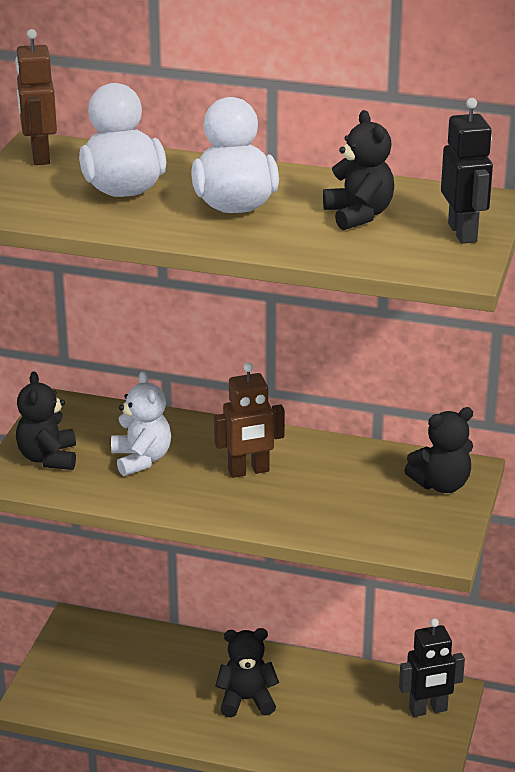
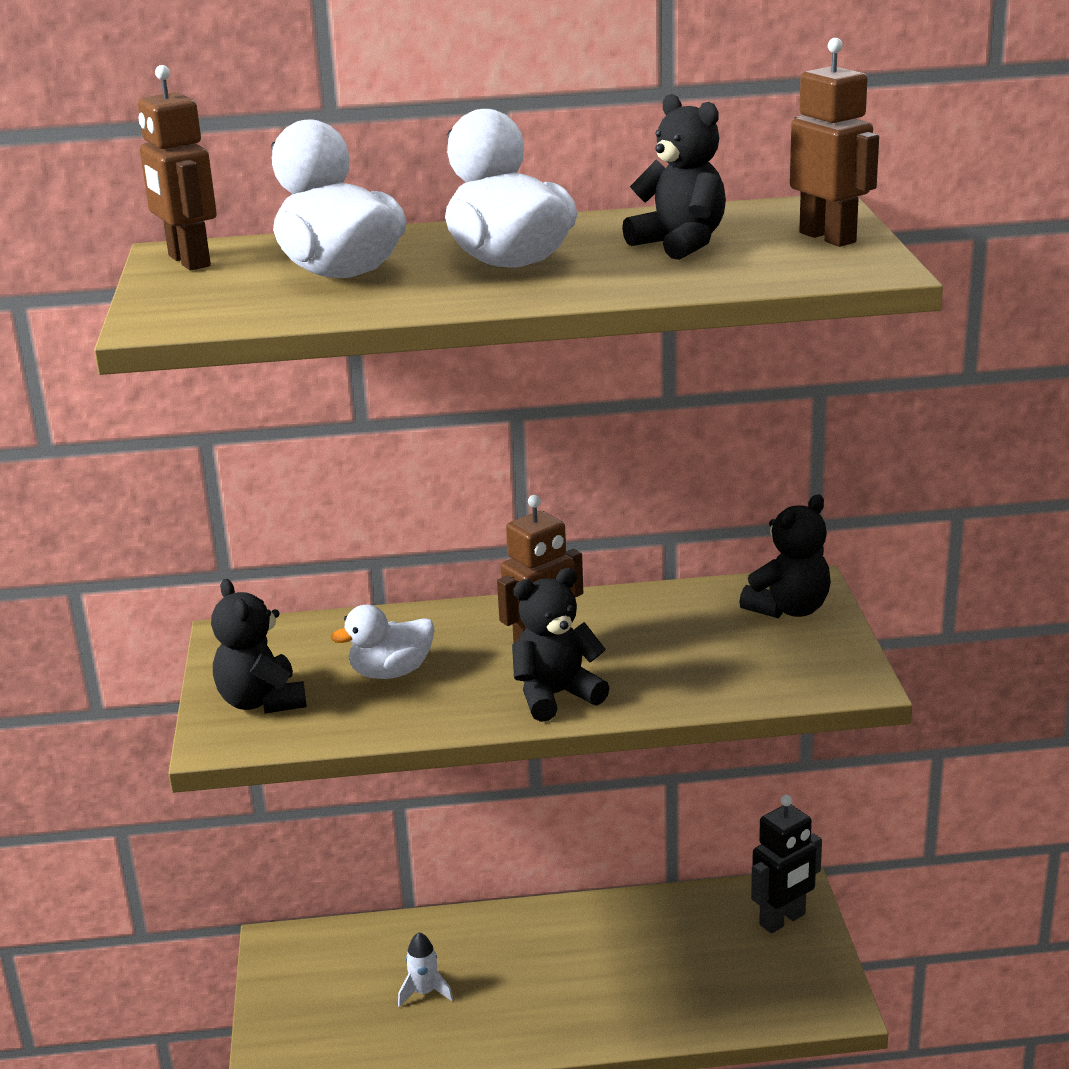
camera: 20 degrees left, 5 degrees down
white teddy bear [111,371,171,476] -> white duck [331,605,435,679]
black teddy bear [215,628,279,717] -> black teddy bear moved to [512,568,609,722]
black robot [441,98,493,244] -> brown robot [790,38,879,247]
none -> white rocket [398,932,453,1007]

